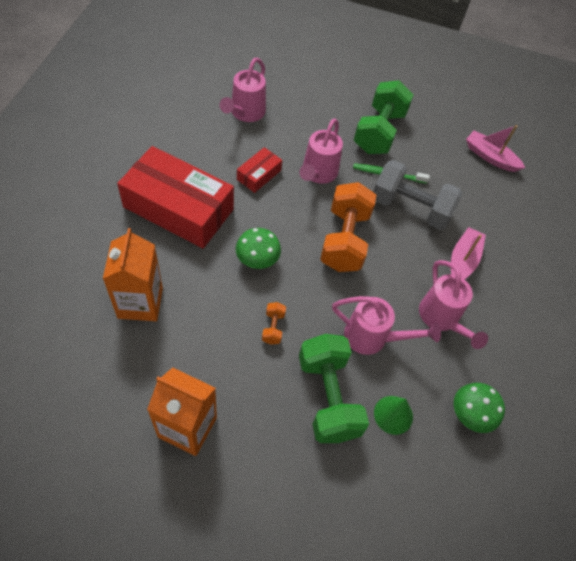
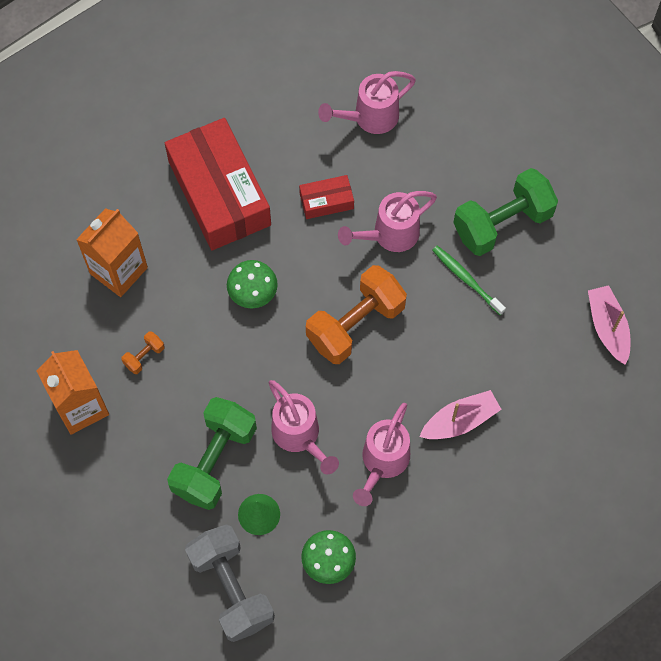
camera: 45 degrees right, 10 degrees up
orange dumbbell [262,302,286,344] -> orange dumbbell moved to [121,331,165,374]
grey dumbbell [373,160,462,230] -> grey dumbbell moved to [185,524,275,642]

